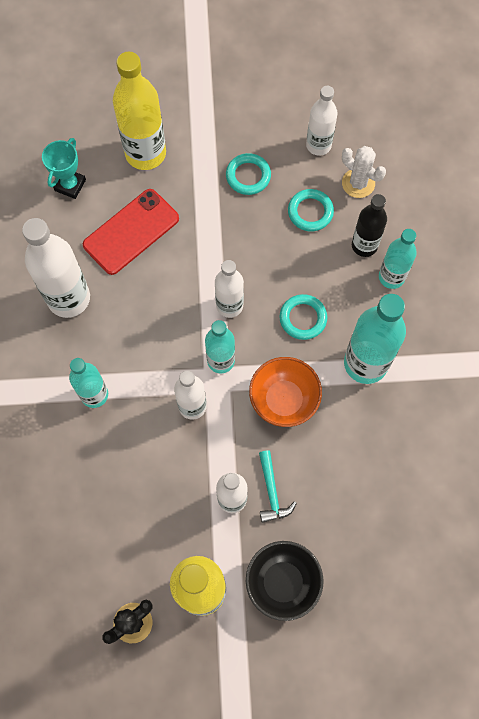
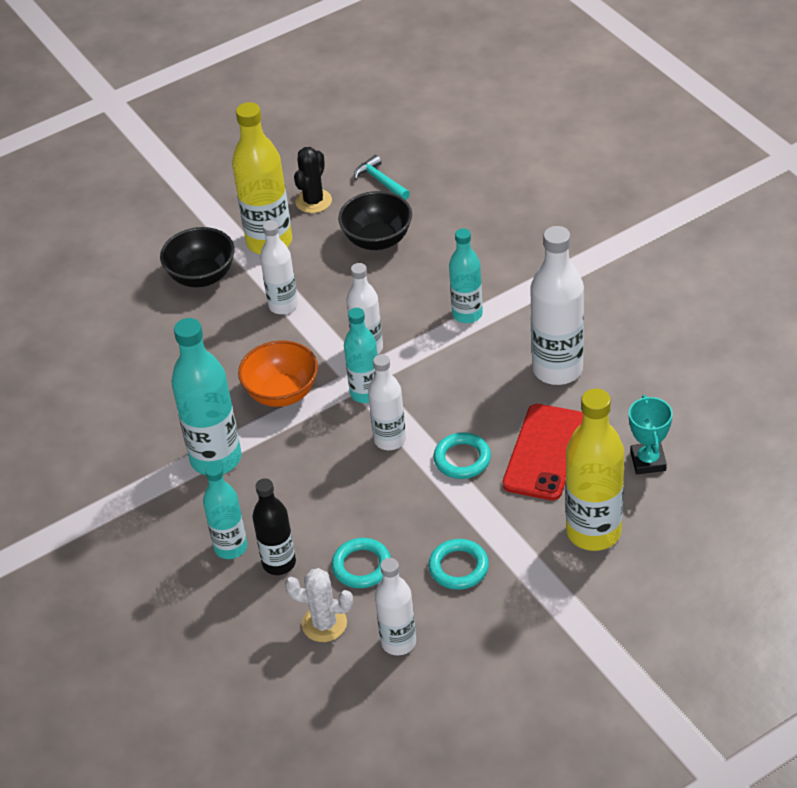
camera: 155 degrees right, 25 degrees down
turquoise hammer [259,450,297,523] -> turquoise hammer moved to [354,155,410,200]
turquoise ring [279,294,327,340] -> turquoise ring moved to [433,433,491,479]
none -> black bowl [338,191,412,250]

